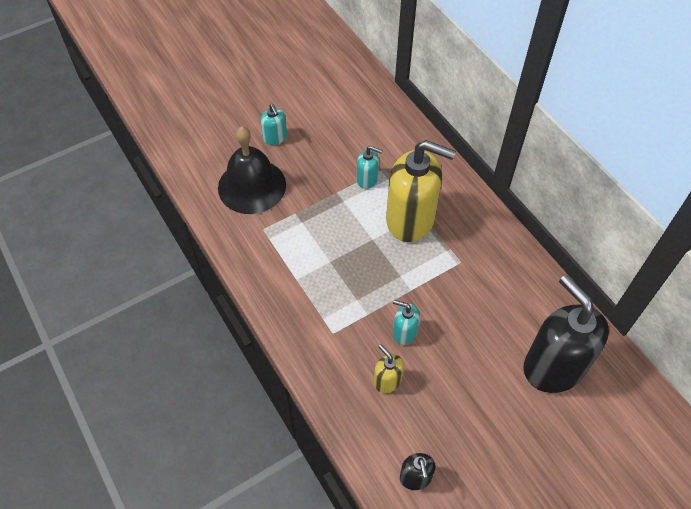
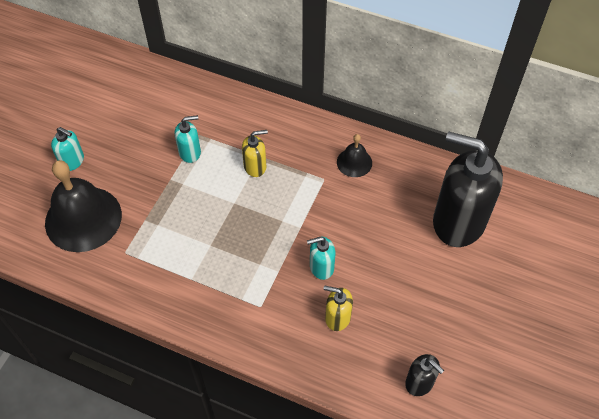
camera: 35 degrees left, 0 degrees up
yellow soap dispenser [386,140,456,242] -> yellow soap dispenser [242,130,268,177], size x0.45
none -> black bell [337,134,372,177]

